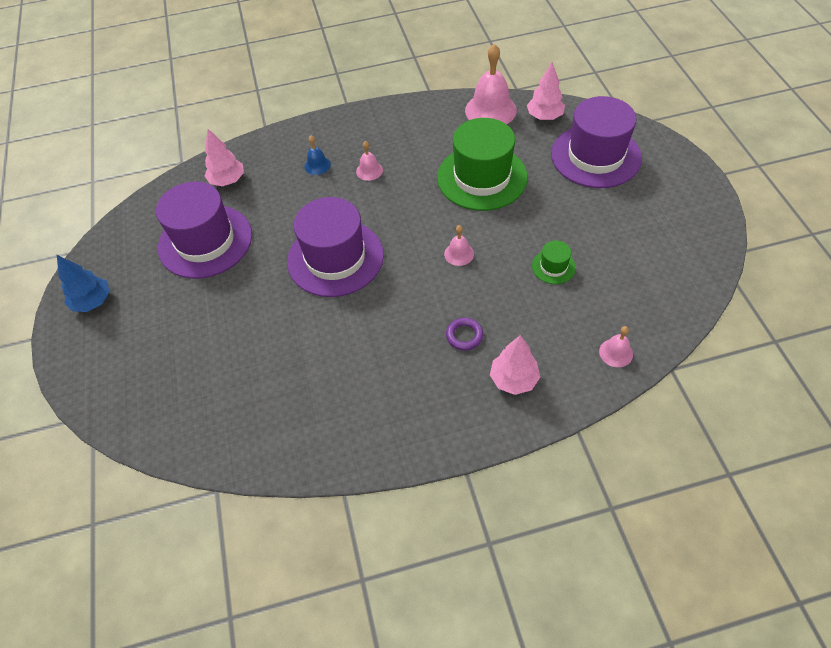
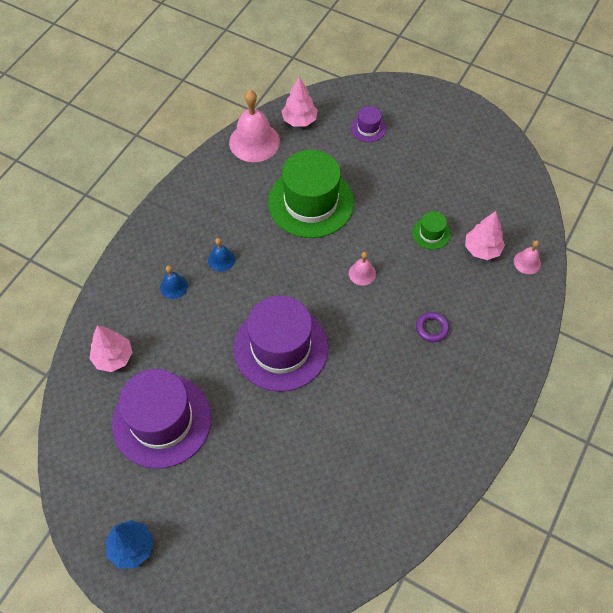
camera: 50 degrees left, 5 degrees up
pink bell [356,141,383,181] -> blue bell [208,238,235,272]
pink tree [490,335,540,395] -> pink tree moved to [465,211,505,260]
purple hat [551,96,642,188] -> purple hat [351,106,386,142], size x0.43

